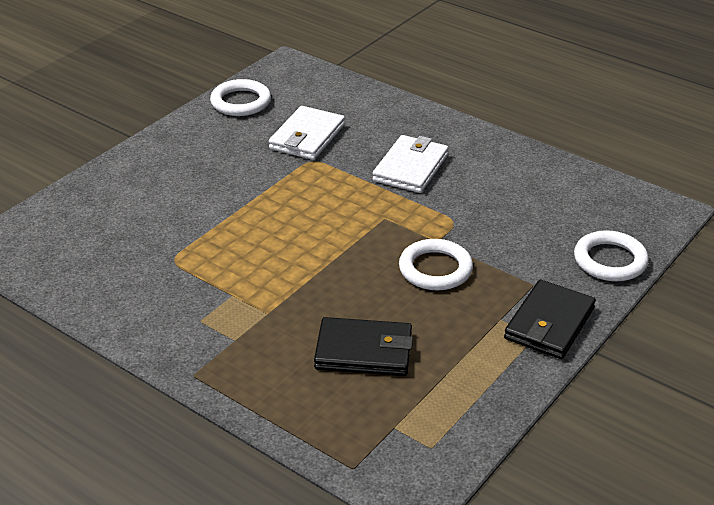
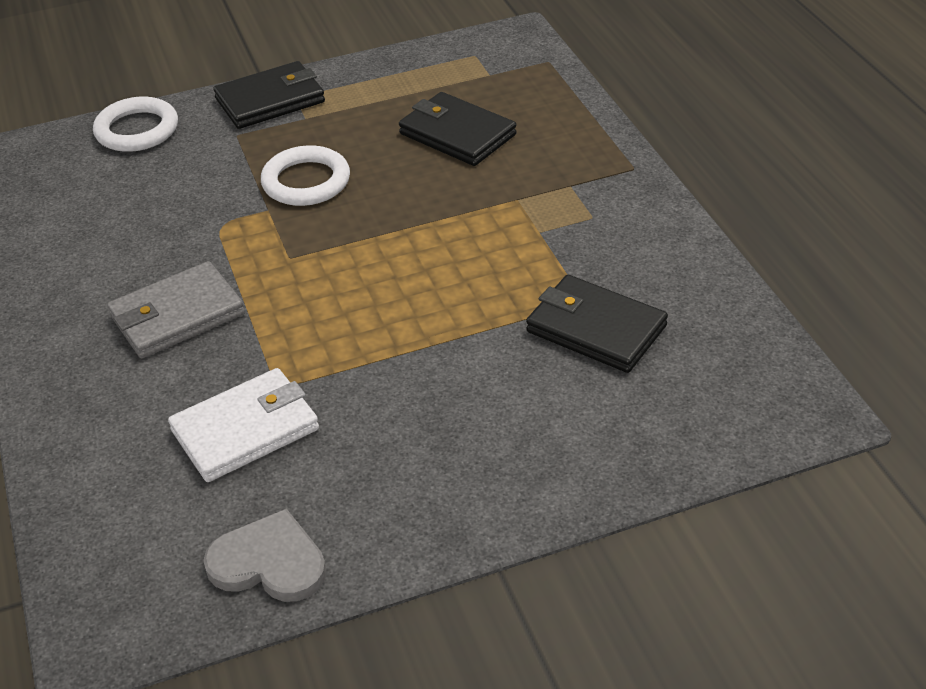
camera: 145 degrees left, 5 degrees up
white ring [210,79,271,116] -> grey heart [203,508,326,602]
white wallet [373,135,448,193] -> grey wallet [107,261,245,358]
none -> black wallet [526,275,668,373]

